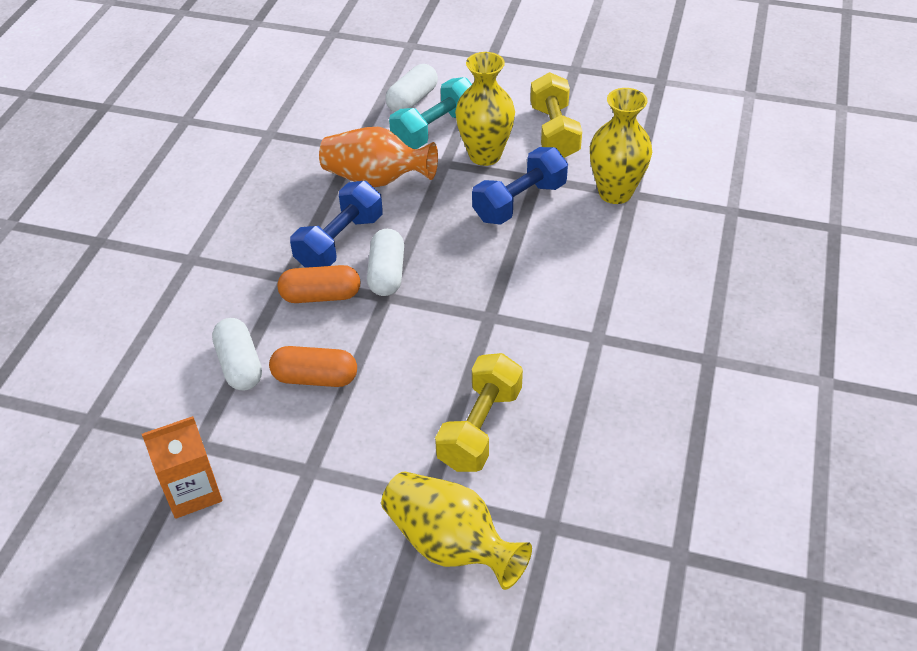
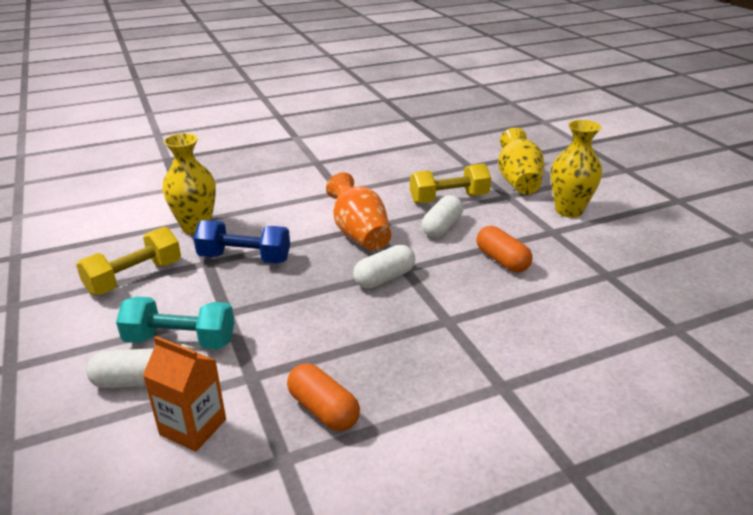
camera: 130 degrees left, 15 degrees down
orange carton [142,416,222,519] -> orange carton moved to [143,336,226,452]
white capsule [212,318,262,390] -> white capsule moved to [422,195,463,238]
orange capsule [278,265,361,303] -> orange capsule moved to [287,363,360,431]
blue dumbbell [290,181,383,268] -> none
orange vase [319,127,438,187] -> orange vase moved to [326,173,391,251]
yellow vase [455,52,515,166] -> yellow vase moved to [551,120,602,218]

